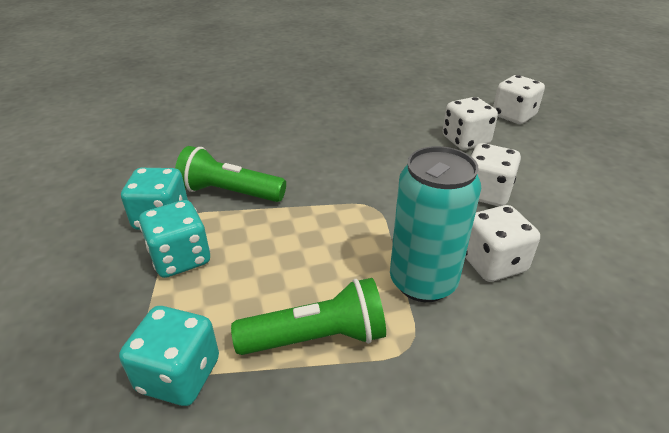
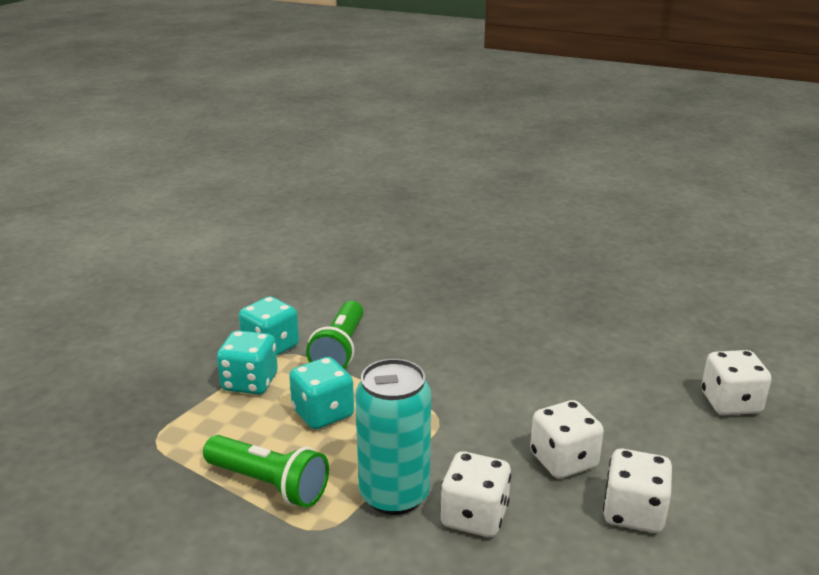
camera: 40 degrees right, 10 degrees down
turquoise dice [119,306,219,406] -> turquoise dice moved to [289,357,354,429]
green flashlight [175,146,286,202] -> green flashlight turned 135 degrees counterclockwise [306,301,363,369]
white dice [443,97,498,150] -> white dice moved to [603,449,672,533]

